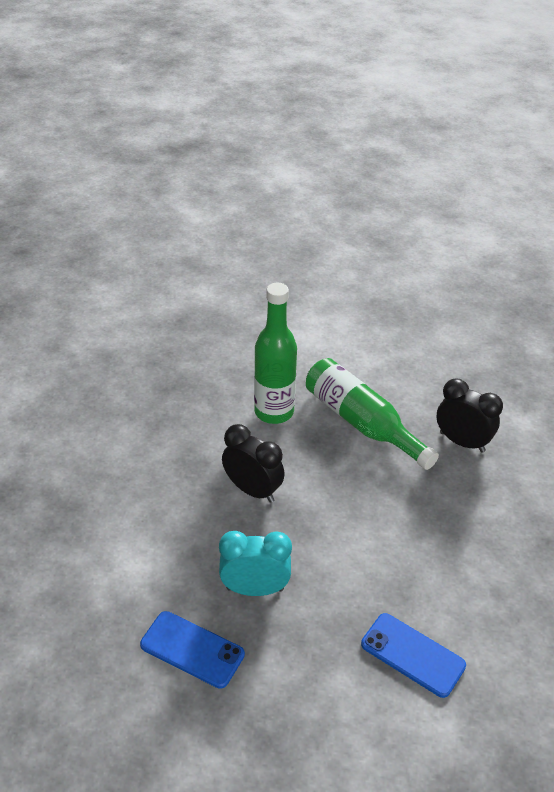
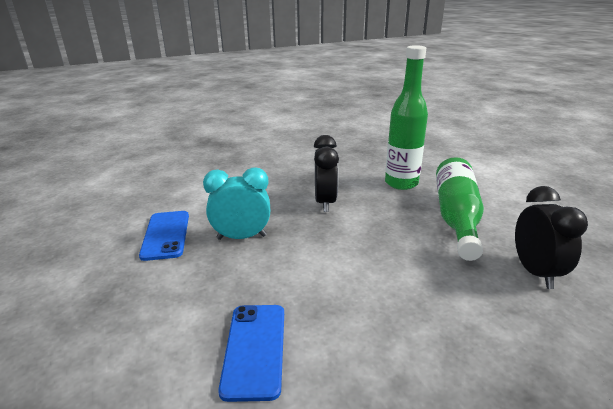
camera: 55 degrees right, 15 degrees down
turquoise clock [219,531,292,596] -> turquoise clock turned 60 degrees counterclockwise [203,167,270,240]

